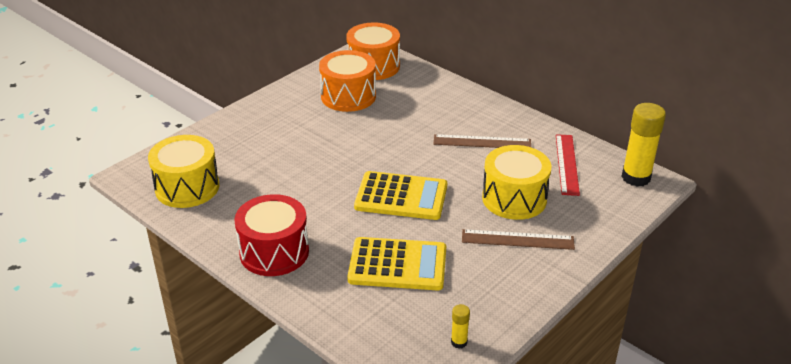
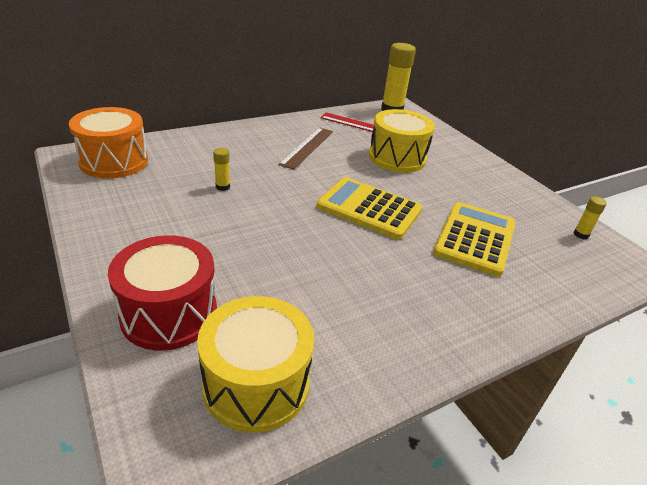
camera: 75 degrees left, 0 degrees up
red drum [234,194,309,276] -> red drum moved to [108,235,217,350]
orange drum [319,50,376,112] -> none
yellow calculator [354,171,447,220] -> yellow calculator turned 90 degrees counterclockwise [317,177,423,239]
brown ruler [462,229,575,250] -> none
none -> yellow glue stick [213,148,230,191]

